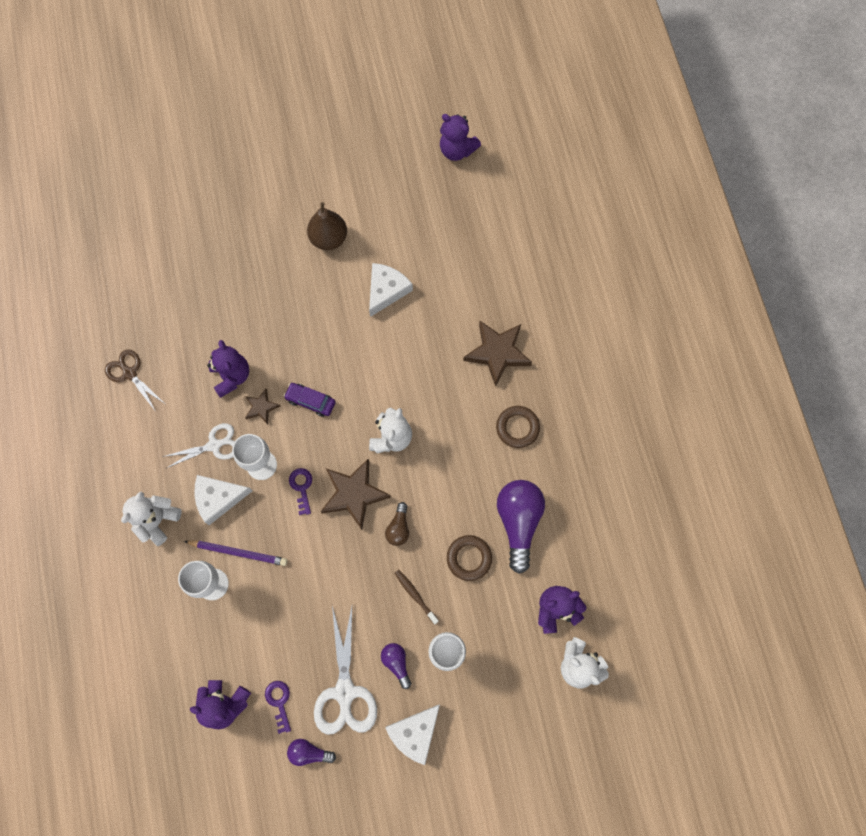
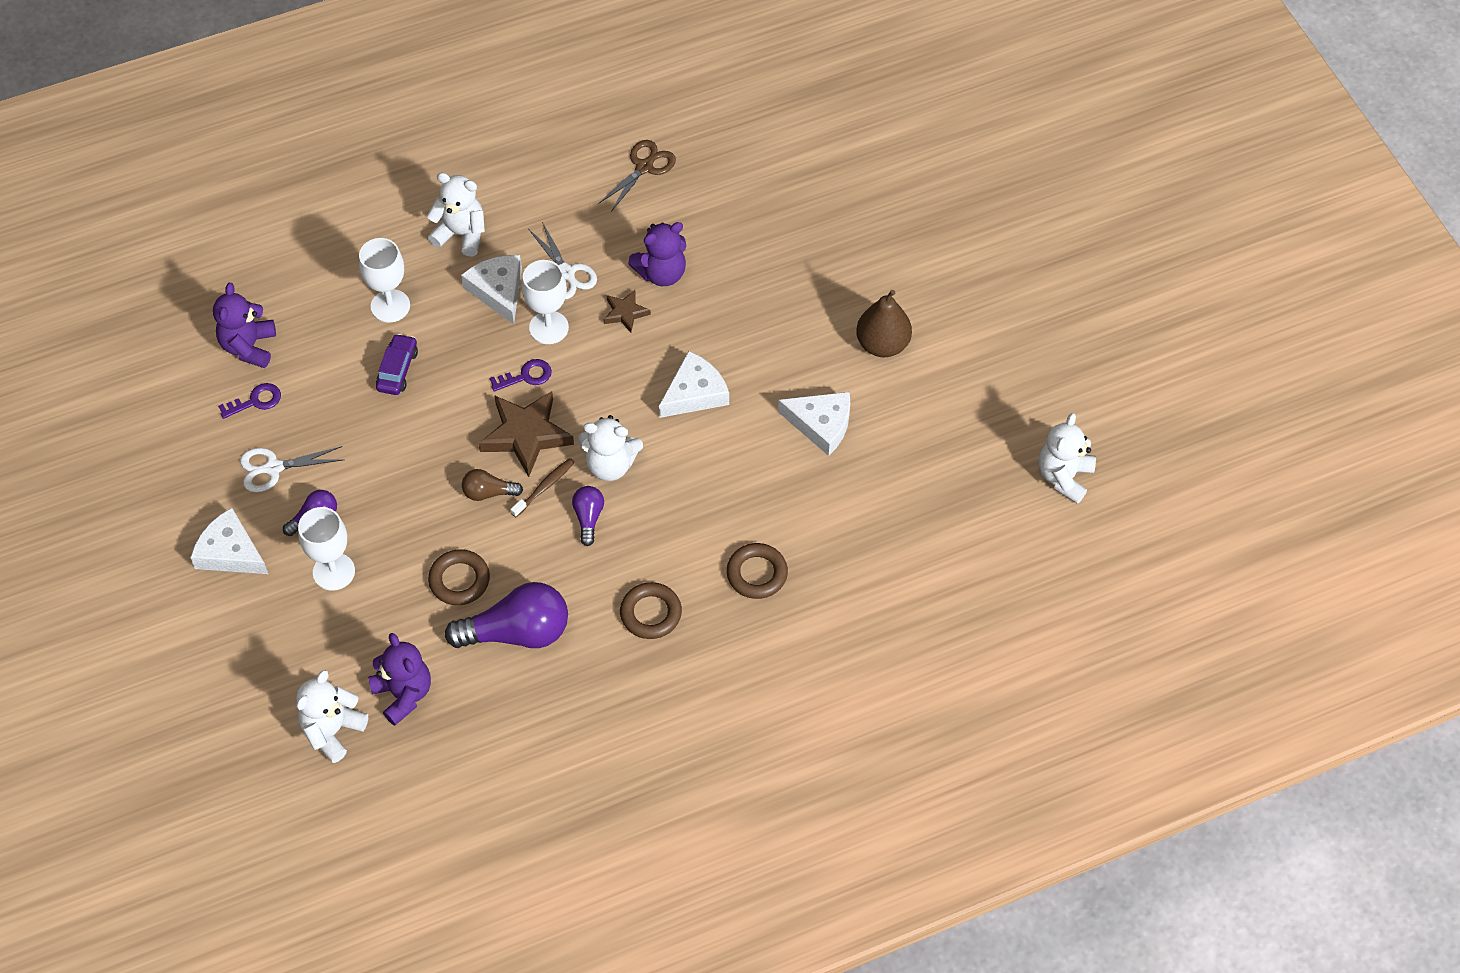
camera: 80 degrees right, 15 degrees down
purple pencil [184,540,288,566] -> none
purple car [284,383,336,417] -> purple car moved to [376,334,418,395]
purple light bulb [287,739,336,766] -> purple light bulb moved to [572,486,604,546]
white scissors [314,606,377,735] -> white scissors [240,446,344,492], size x0.64
brown toothbrush [395,570,439,625] -> brown toothbrush moved to [510,458,575,517]
purple teddy bear [440,114,481,161] -> white teddy bear [1038,413,1096,504]
brown star [463,321,532,387] -> brown ring [726,543,788,599]
none -> white cheese [659,351,729,418]

